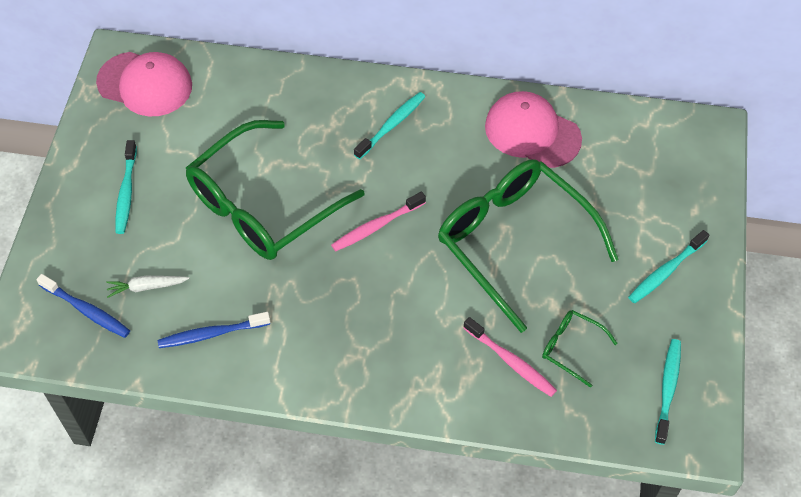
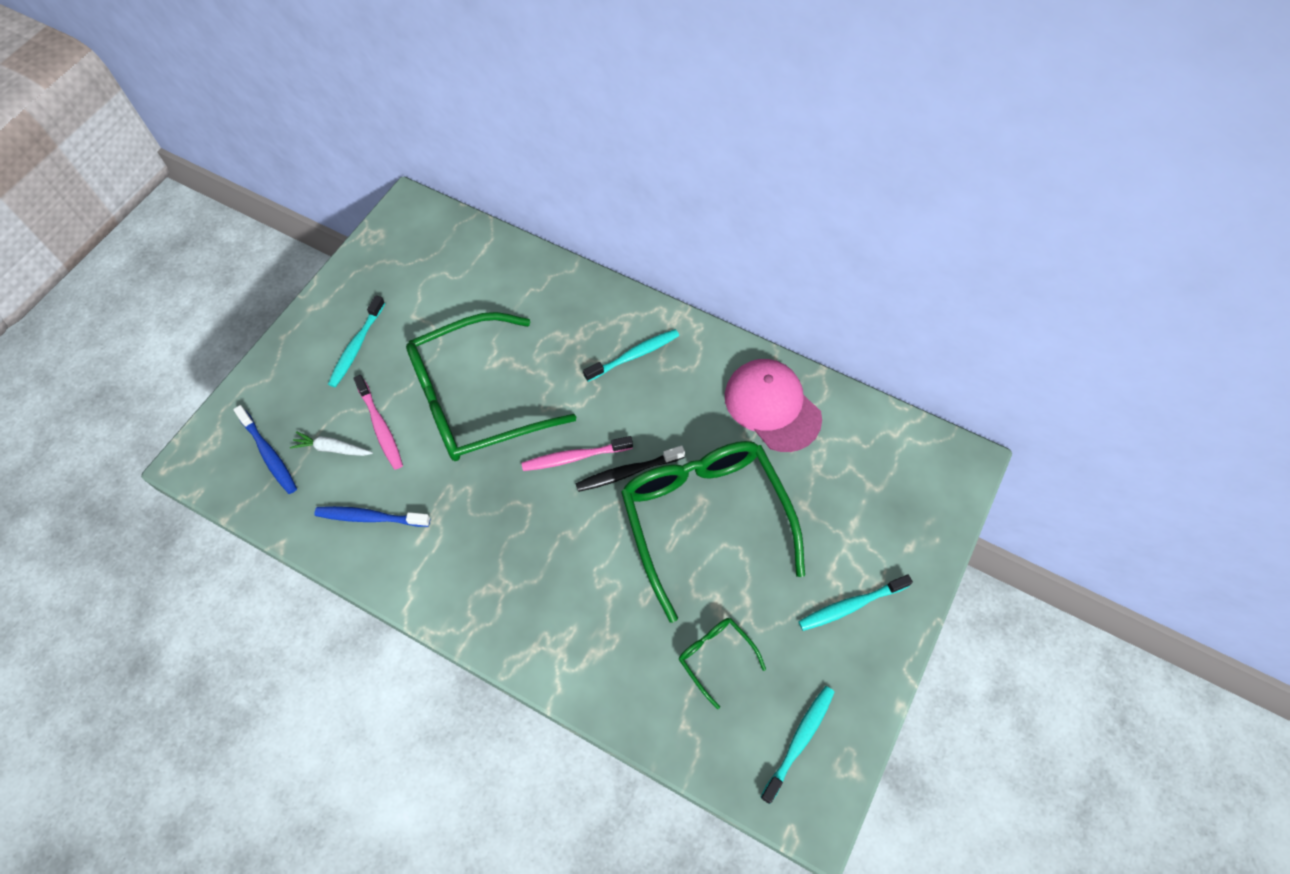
camera: 20 degrees right, 5 degrees up
pink cap [96,52,192,116] -> none
pink toothbrush [464,317,557,397] -> pink toothbrush moved to [353,375,403,470]
none -> black toothbrush [575,446,685,492]

